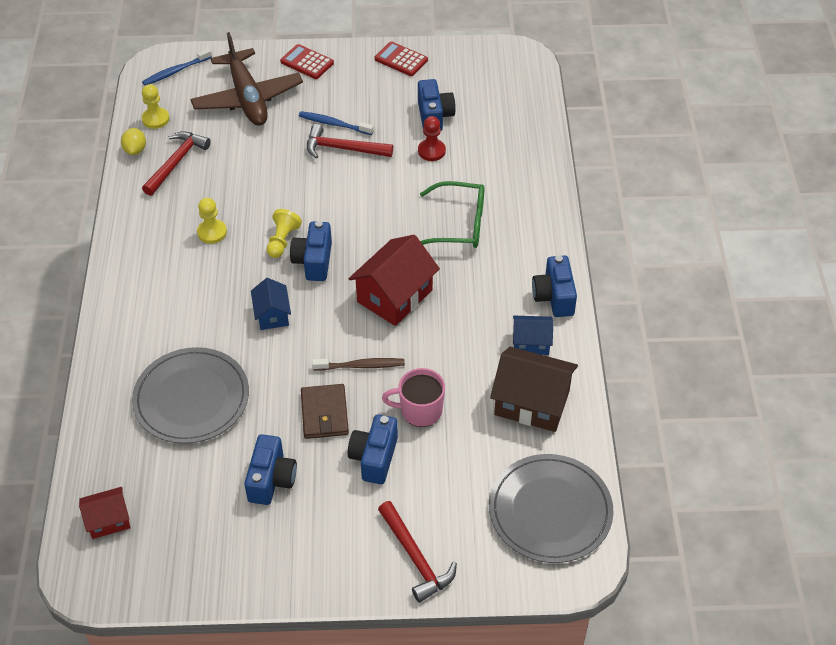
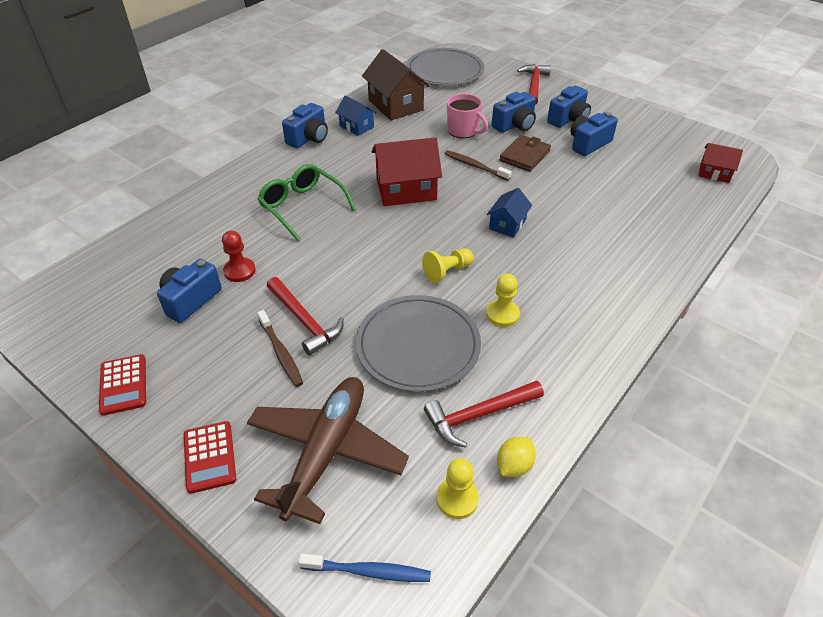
camera: 140 degrees left, 5 degrees down
grey plate [132,347,249,444] -> grey plate moved to [356,295,481,392]
blue camera [290,221,332,281] -> blue camera moved to [547,86,591,128]
blue toothbrush [299,111,374,135] -> brown toothbrush [257,310,303,387]

